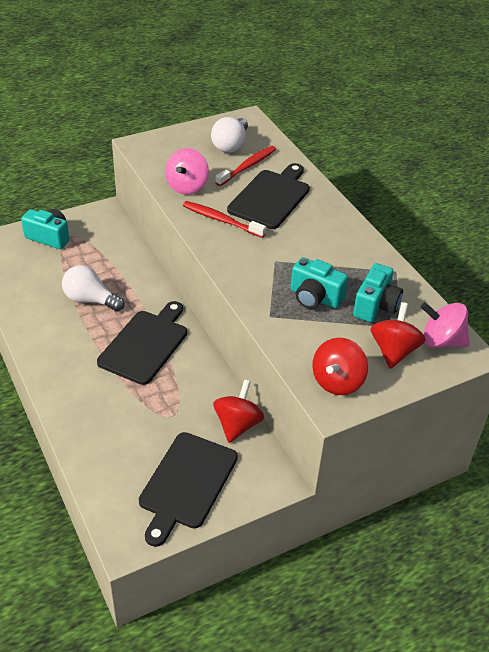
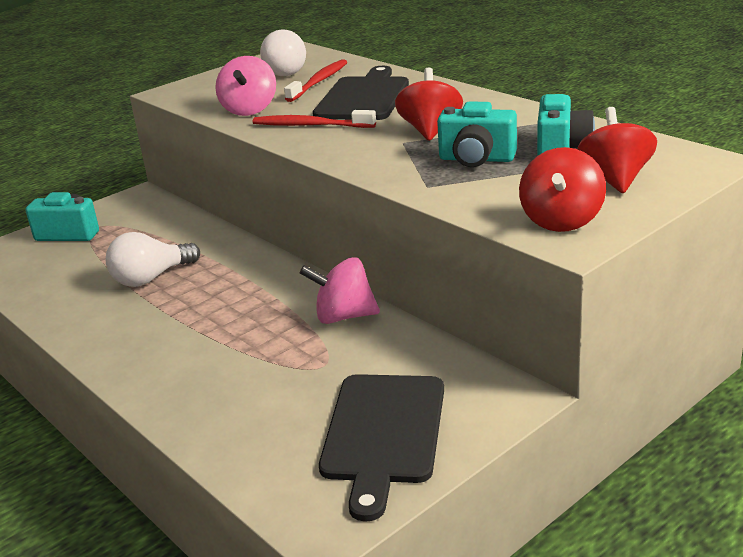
camera: 10 degrees left, 15 degrees down
white light bulb [62,265,125,312] -> white light bulb turned 45 degrees counterclockwise [106,232,200,287]
black cutting board [97,301,187,385] -> none
red spinning top [213,380,264,443] -> red spinning top moved to [395,68,463,141]
pink spinning top [421,302,469,348] -> pink spinning top moved to [300,257,380,324]

